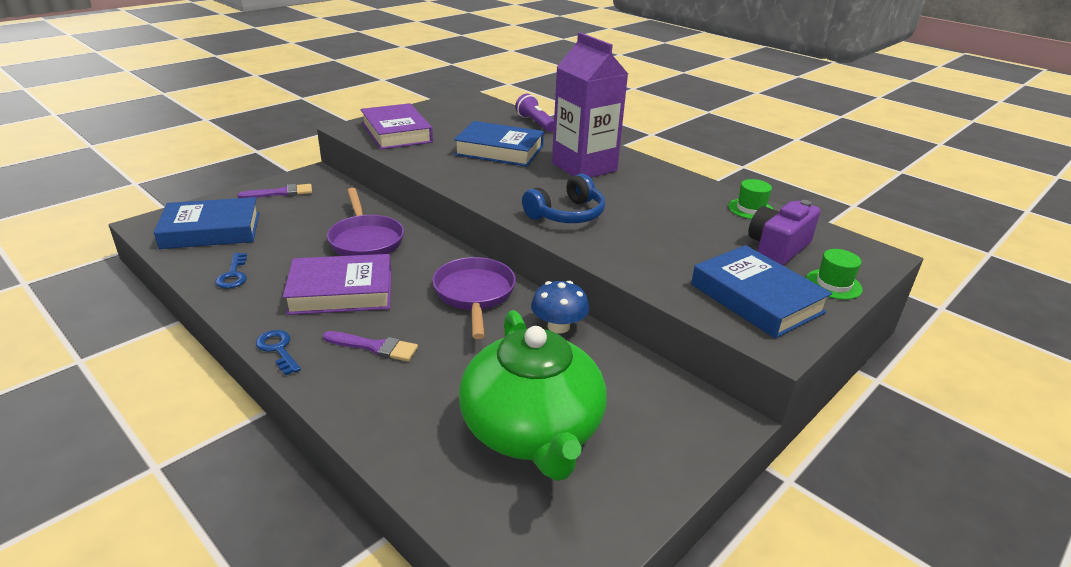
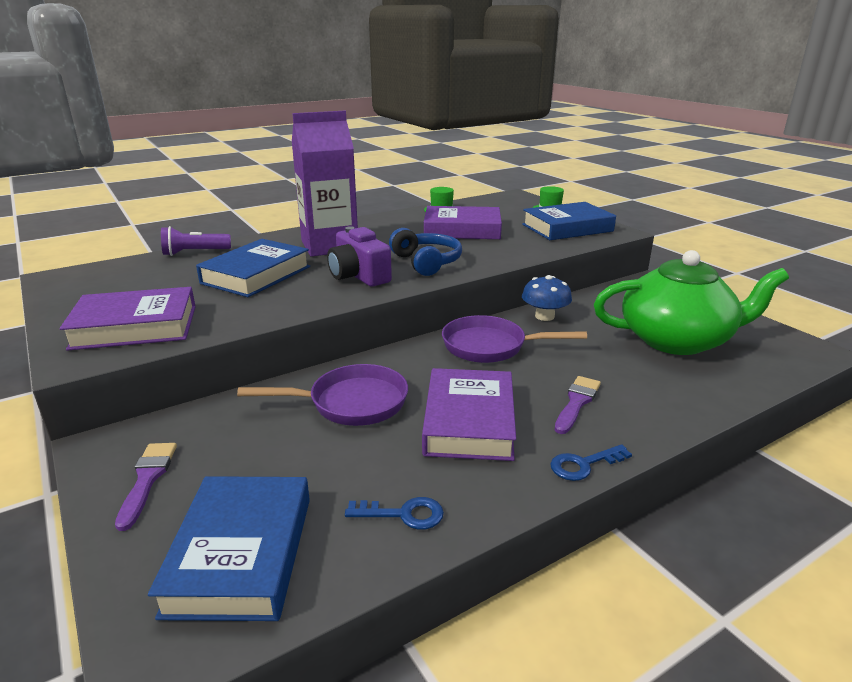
camera: 75 degrees left, 5 degrees down
purple camera [748,200,820,266] -> purple camera moved to [327,226,392,287]
none -> purple book [424,206,502,239]

